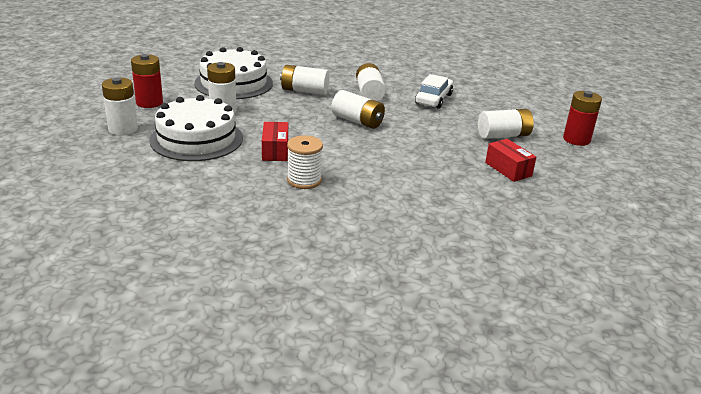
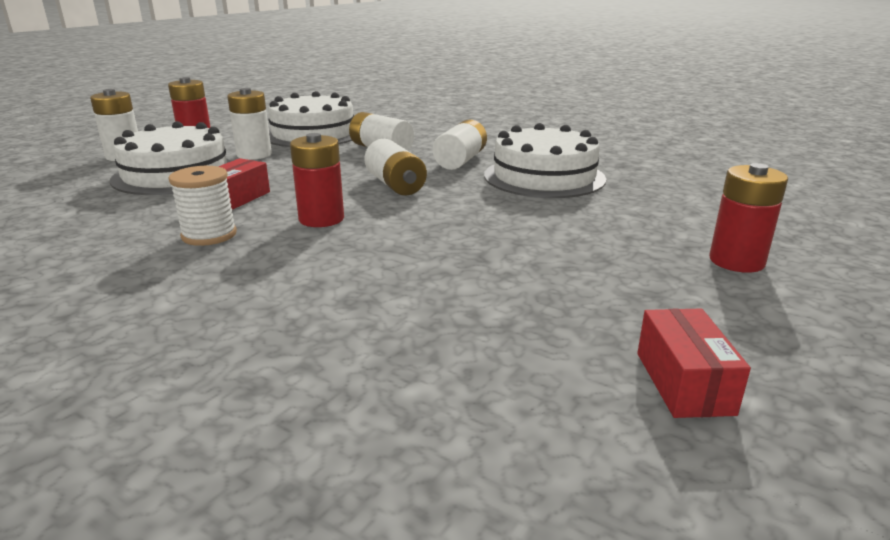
camera: 30 degrees right, 5 degrees down
white car [415,74,453,109] -> white cake [484,123,606,198]
white battery [478,109,534,139] -> none
red box [485,139,536,182] -> red box moved to [637,309,751,418]
none -> red battery [290,133,344,227]

